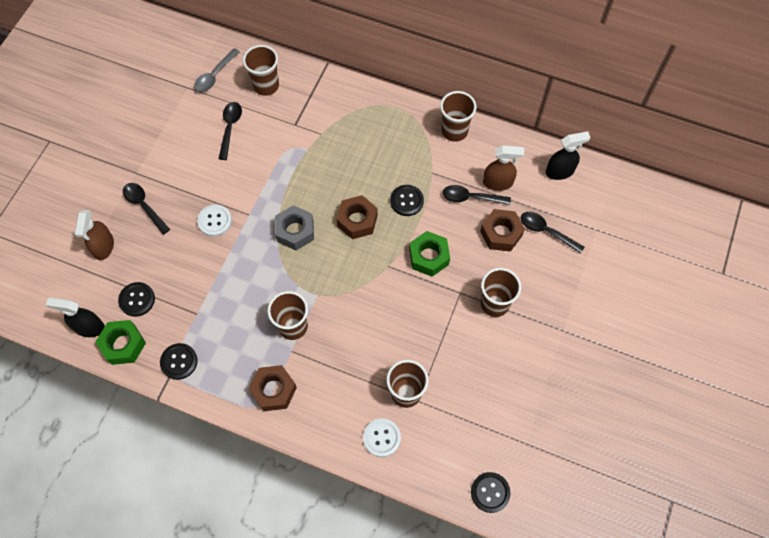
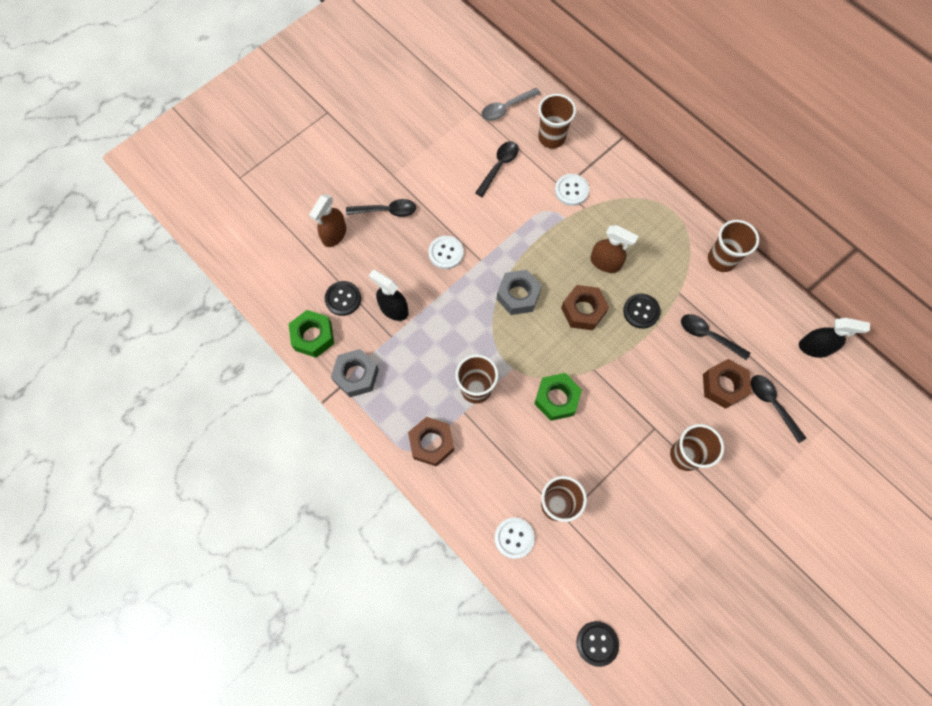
camera: 25 degrees right, 5 degrees up
black spray bottle [46,297,105,337] -> black spray bottle moved to [369,269,408,321]
black spoon [123,183,170,235] -> black spoon turned 105 degrees clockwise [346,199,416,217]
black button [160,343,198,380] -> grey nut [331,349,379,397]
green nut [409,231,450,277] -> green nut moved to [534,373,582,421]
brown spray bottle [483,145,524,191] -> brown spray bottle moved to [590,225,638,273]
none -> white button [555,174,589,206]

